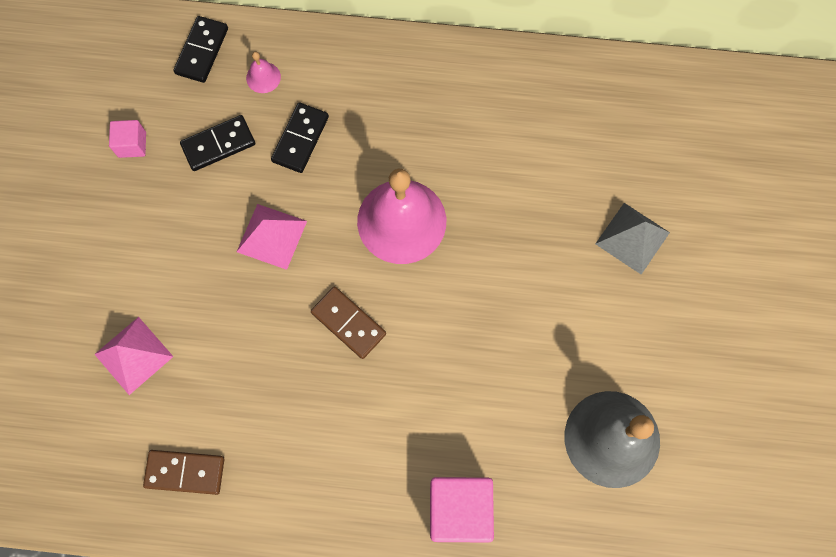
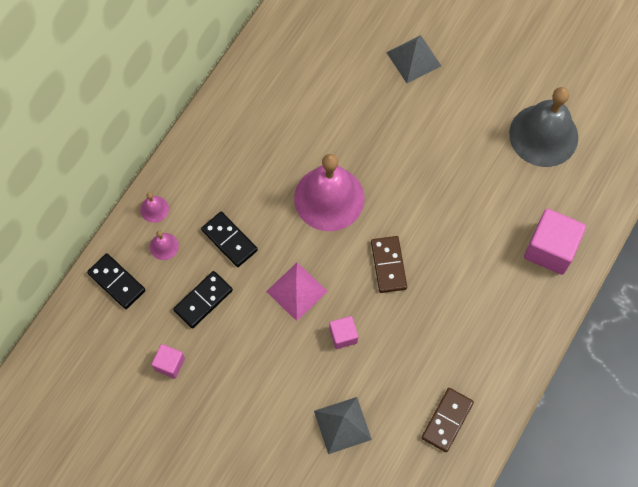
camera: 65 degrees left, 5 degrees down
pink pyramid [94,317,174,395] -> grey pyramid [314,397,372,454]
black domino [180,115,255,171] -> black domino turned 45 degrees clockwise [173,271,233,328]
brown domino [311,287,386,359] -> brown domino turned 75 degrees counterclockwise [371,236,407,293]
none -> pink bell [140,192,169,223]
none -> pink cube [329,316,358,349]

